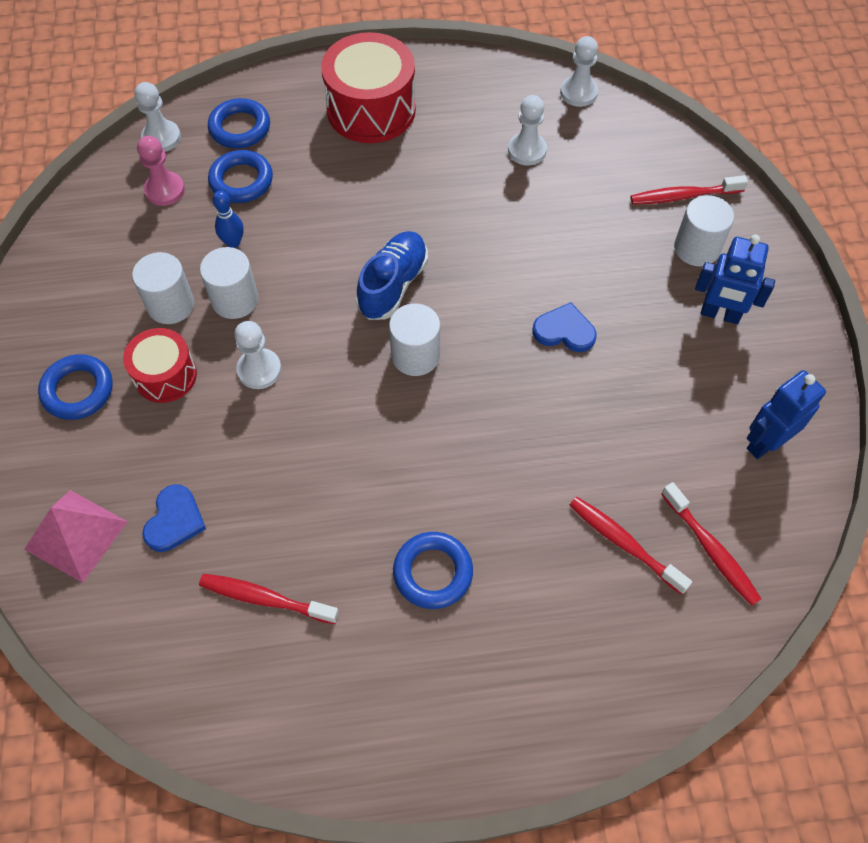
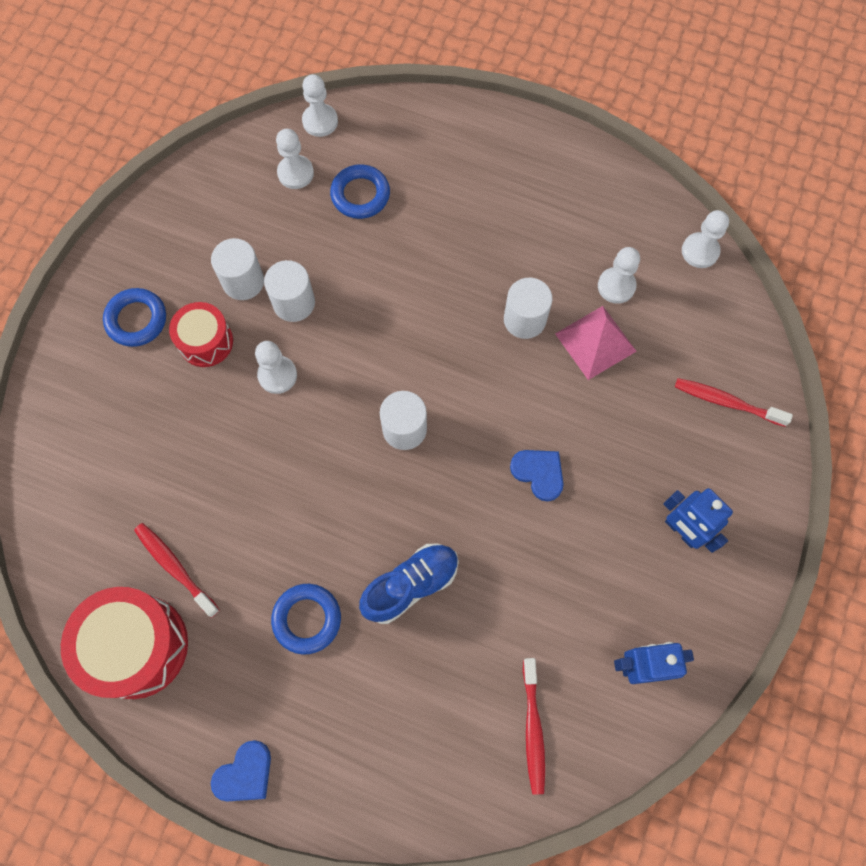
camera: 30 degrees right, 10 degrees up
pink pyramid [24,490,128,583] -> pink pyramid moved to [555,306,636,380]
pink pawn [137,136,185,206] -> white pawn [276,129,314,189]
blue heart [142,484,206,552] -> blue heart moved to [211,740,271,801]
blue ring [208,98,270,148] -> none
blue bowling pin [212,191,244,248] -> none
red drum [321,32,416,143] -> red drum moved to [61,587,188,699]
blue shoe [356,231,428,320] -> blue shoe moved to [359,544,459,624]
red toothbrush [569,497,692,595] -> none
white cylinder [674,195,734,266] -> white cylinder moved to [504,278,552,339]

